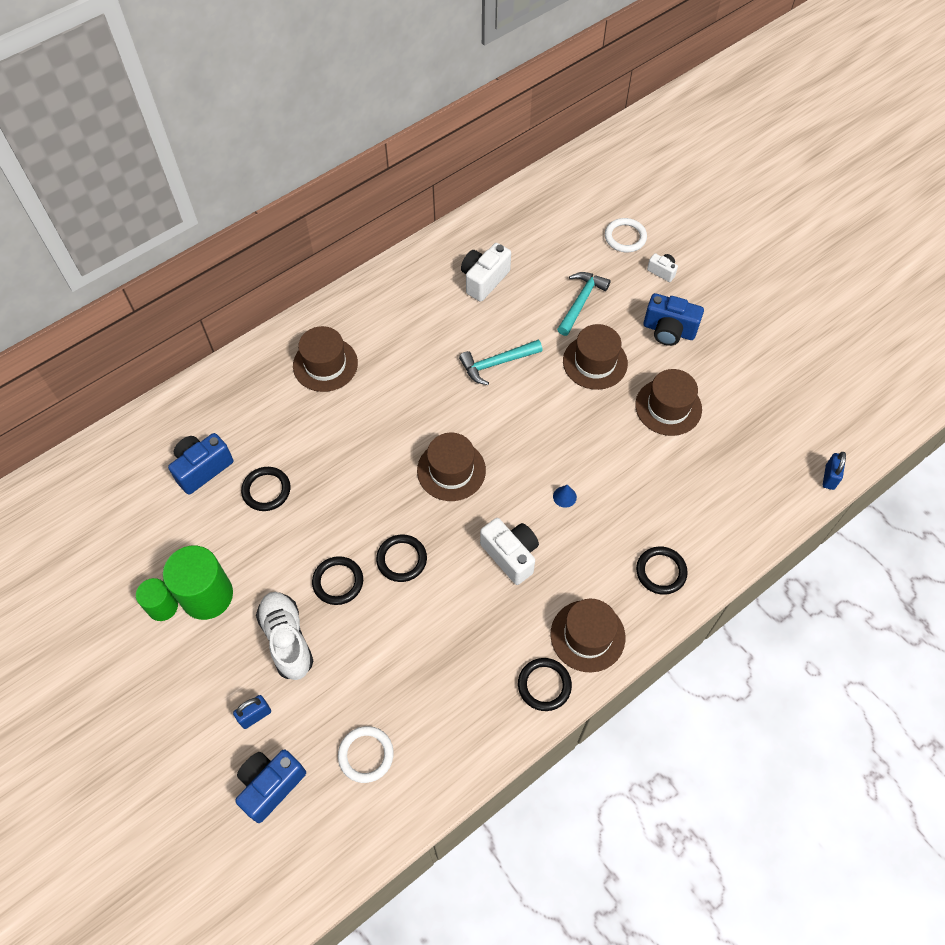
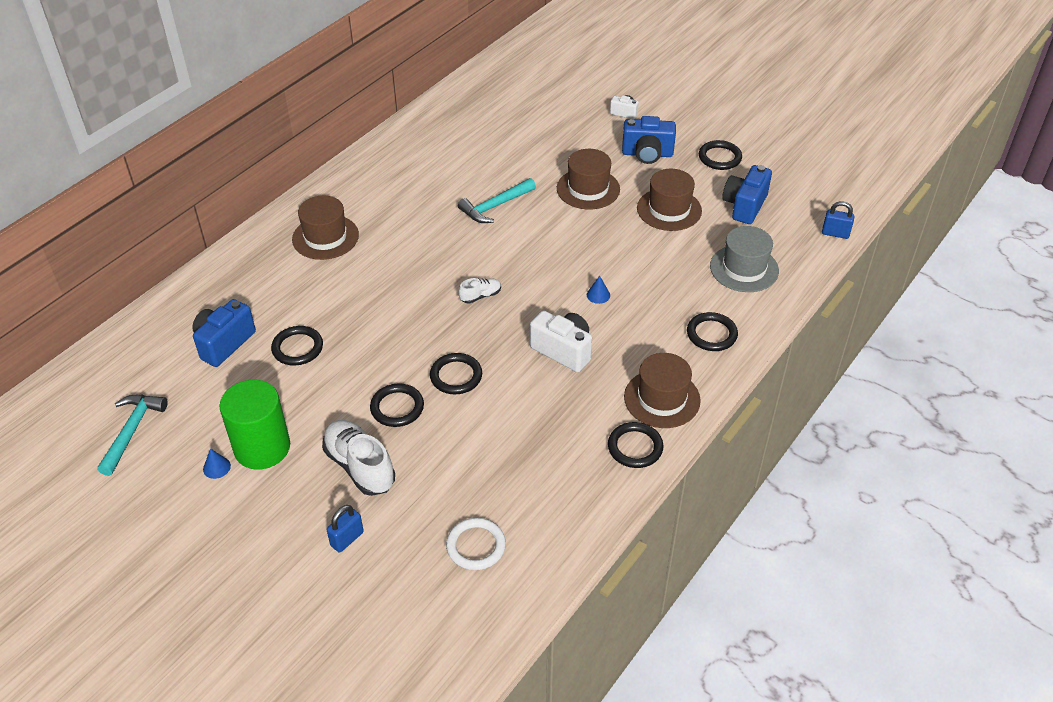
camera: 15 degrees left, 15 degrees down
green cylinder [136,578,178,621] -> blue cone [203,449,231,479]
blue camera [235,750,306,823] -> blue camera moved to [722,165,772,224]
brown hat [417,432,486,501] -> white shoe [458,278,501,304]
white camera [461,243,511,302] -> none
turquoise hammer [557,272,611,336] -> turquoise hammer moved to [97,395,168,476]
white ring [605,218,647,252] -> none
blue padlock [823,452,846,490] -> blue padlock turned 75 degrees counterclockwise [822,201,855,239]
none -> black ring [699,140,742,170]
none -> grey hat [710,226,779,292]

